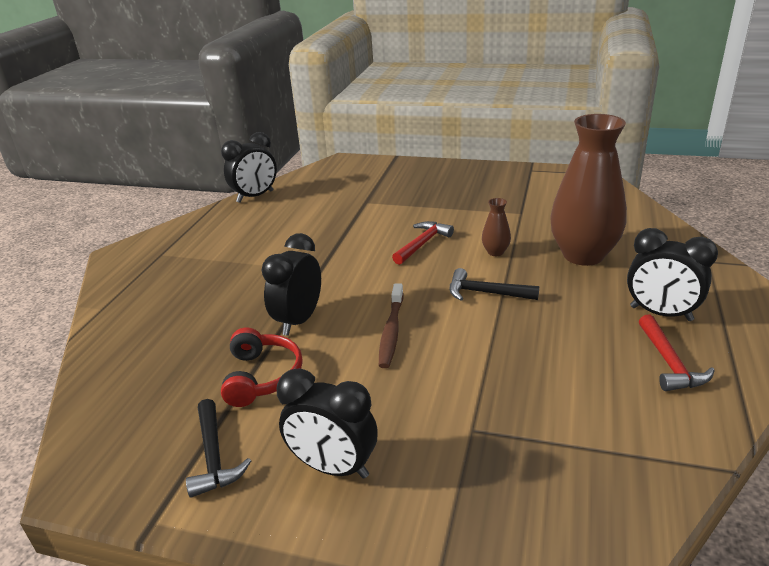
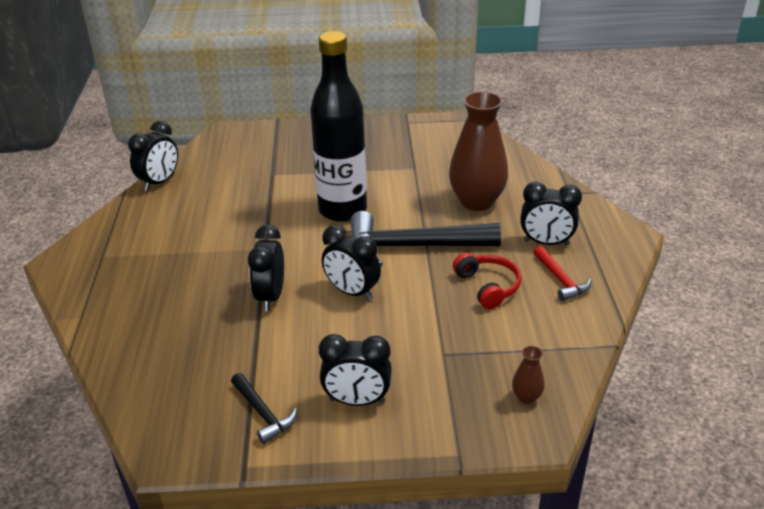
camera: 20 degrees left, 5 degrees up
red headphones [221,328,303,407] -> red headphones moved to [453,253,522,309]
brown toothbrush [379,283,403,368] -> black clock [322,225,381,301]
red hammer [392,221,454,265] -> black bottle [310,31,367,222]
black hammer [450,268,539,301] -> black hammer [350,211,501,267], size x2.06
brown vase [482,198,511,256] -> brown vase moved to [512,346,545,404]

